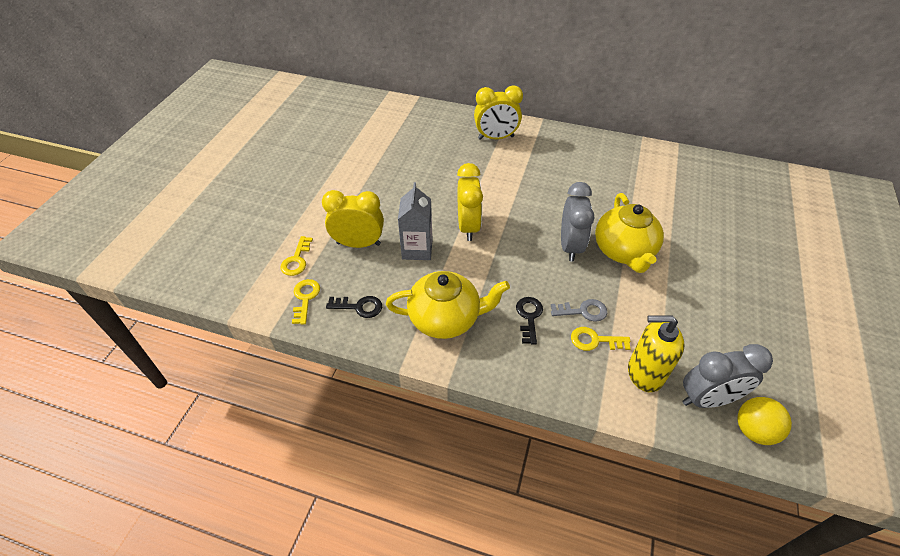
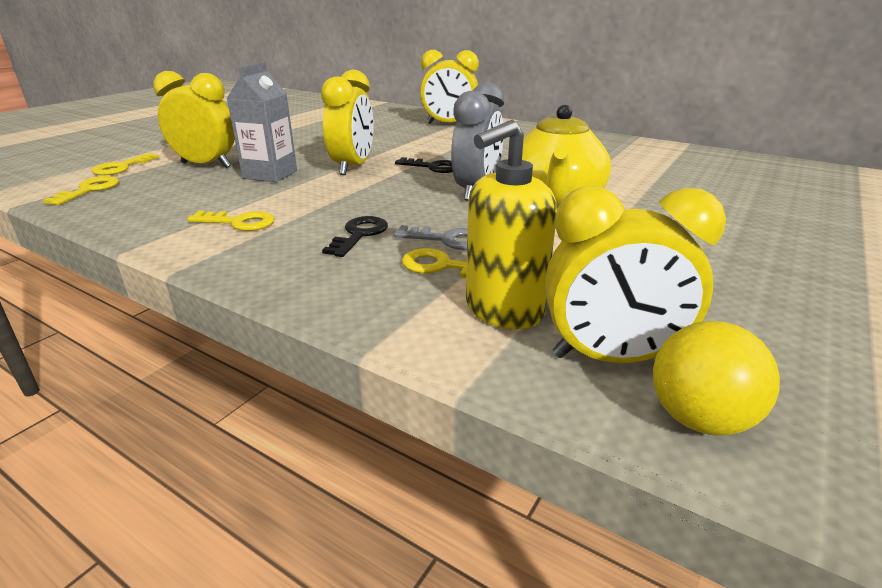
camera: 15 degrees right, 20 degrees down
black key [326,296,382,318] -> black key moved to [395,157,453,173]
yellow teapot [386,271,510,339] -> yellow key [187,211,275,231]
yellow soap dispenser [628,315,685,392] -> yellow soap dispenser turned 60 degrees counterclockwise [466,120,557,329]
grey clock [682,344,773,408] -> yellow clock [545,186,726,363]

